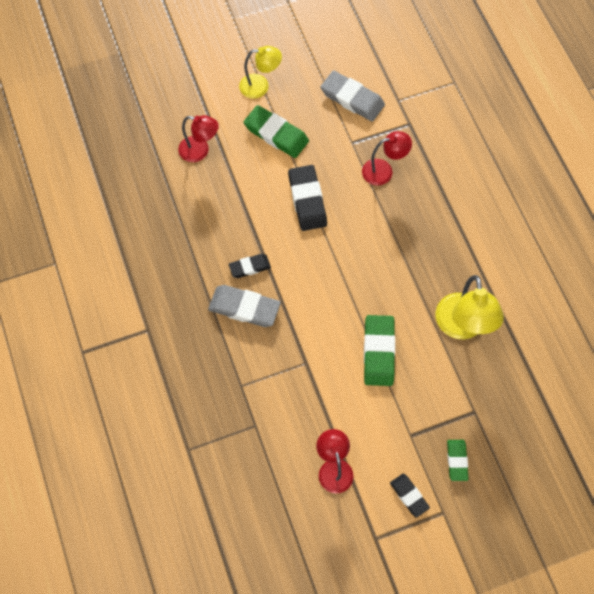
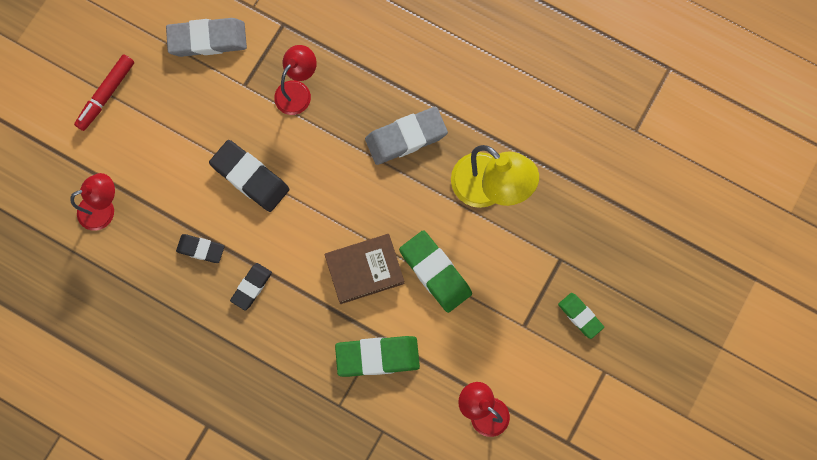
camera: 40 degrees left, 10 degrees up
grey eraser [208,285,281,327] -> grey eraser moved to [365,107,448,165]
yellow lamp [239,46,282,99] -> red marker [74,54,134,131]
green eraser [244,105,309,158] -> green eraser moved to [335,336,420,377]
black eraser [390,474,430,518] -> black eraser moved to [176,234,225,263]
none -> brown book [324,234,405,304]

